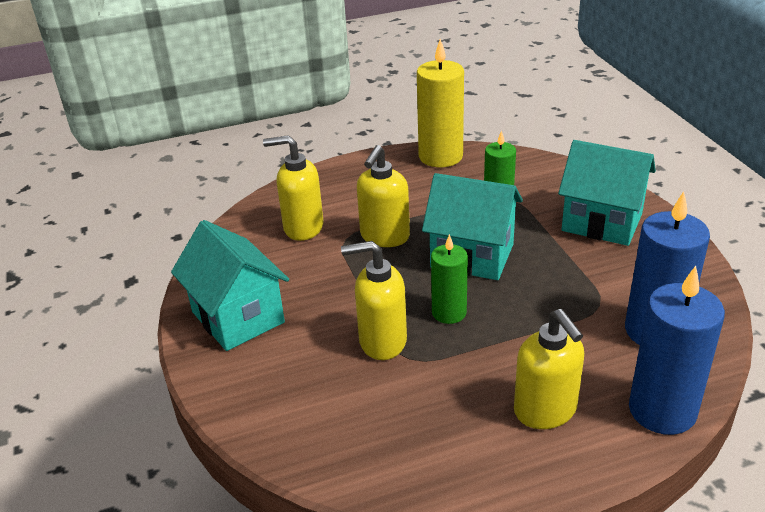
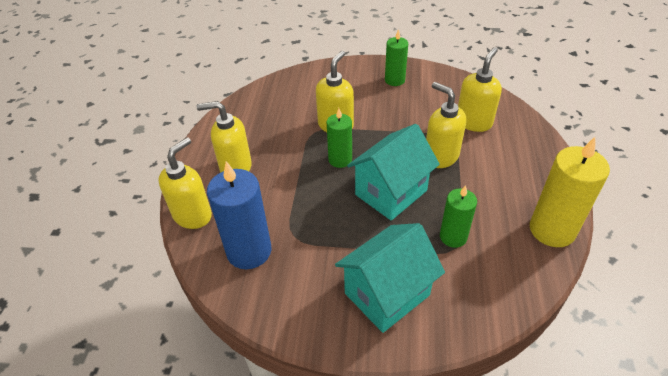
camera: 115 degrees right, 10 degrees up
turquoise house [171,220,289,351] -> green candle [385,29,408,86]
blue candle [629,266,725,435] -> yellow soap dispenser [159,137,212,229]

